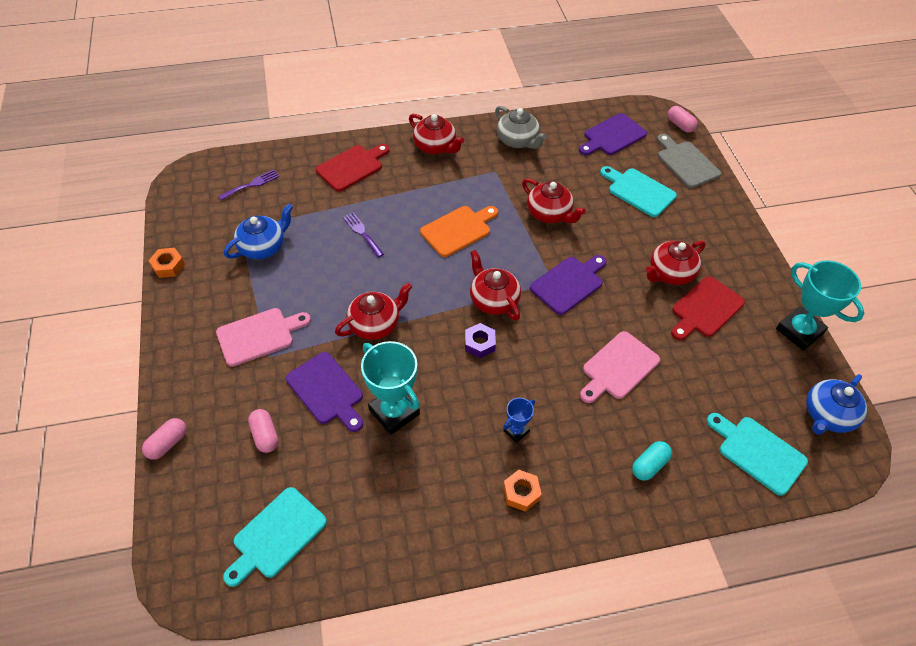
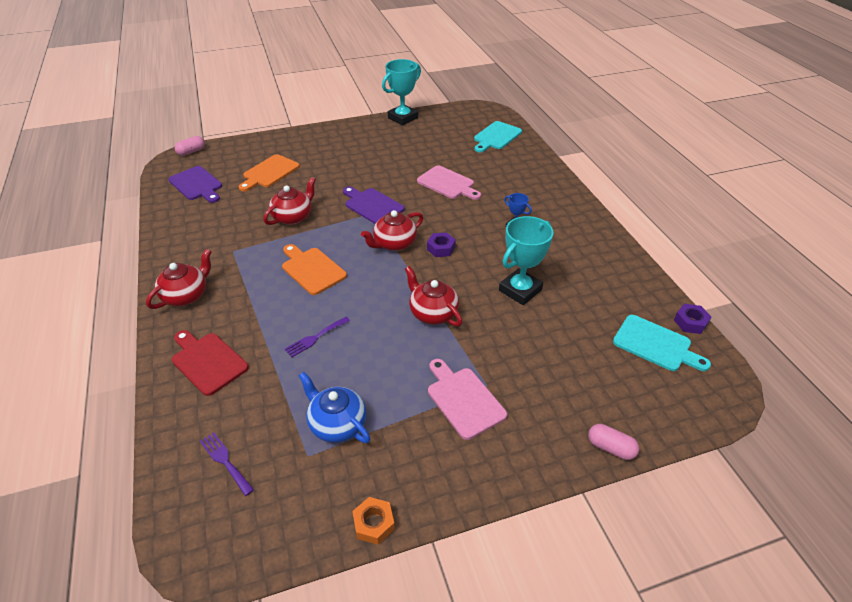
camera: 95 degrees left, 10 degrees down
pink capsule [248,409,278,453] -> none
purple cutting board [286,352,363,432] -> none
grey teapot [495,106,547,149] -> none
orange nut [503,470,542,512] -> none
turquoise cutting board [600,166,677,217] -> orange cutting board [238,154,300,192]
turquoise capsule [632,441,672,481] -> none
red teapot [646,240,706,285] -> none
grey cutting board [657,134,721,188] -> none
red cutting board [671,276,745,340] -> none
blue teapot [806,374,867,435] -> none
none -> purple nut [674,303,712,334]

